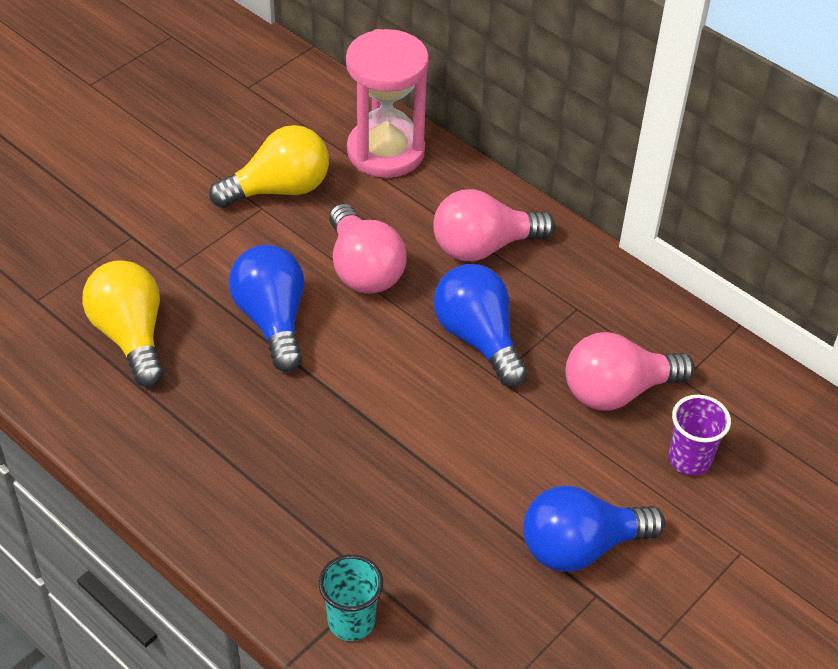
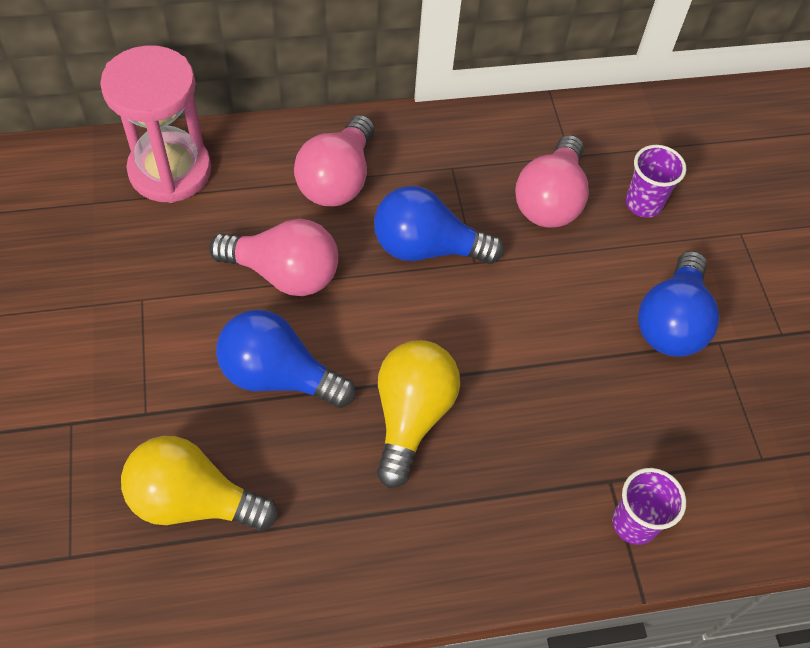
camera: 55 degrees left, 10 degrees up
yellow light bulb [209,125,329,208] -> yellow light bulb moved to [377,340,460,488]
turquoise cup [319,555,383,641] -> purple cup [612,468,686,545]

